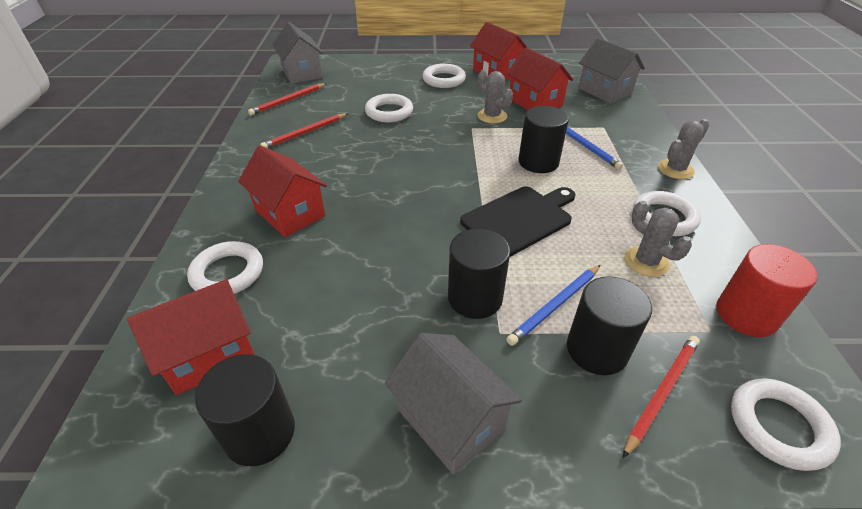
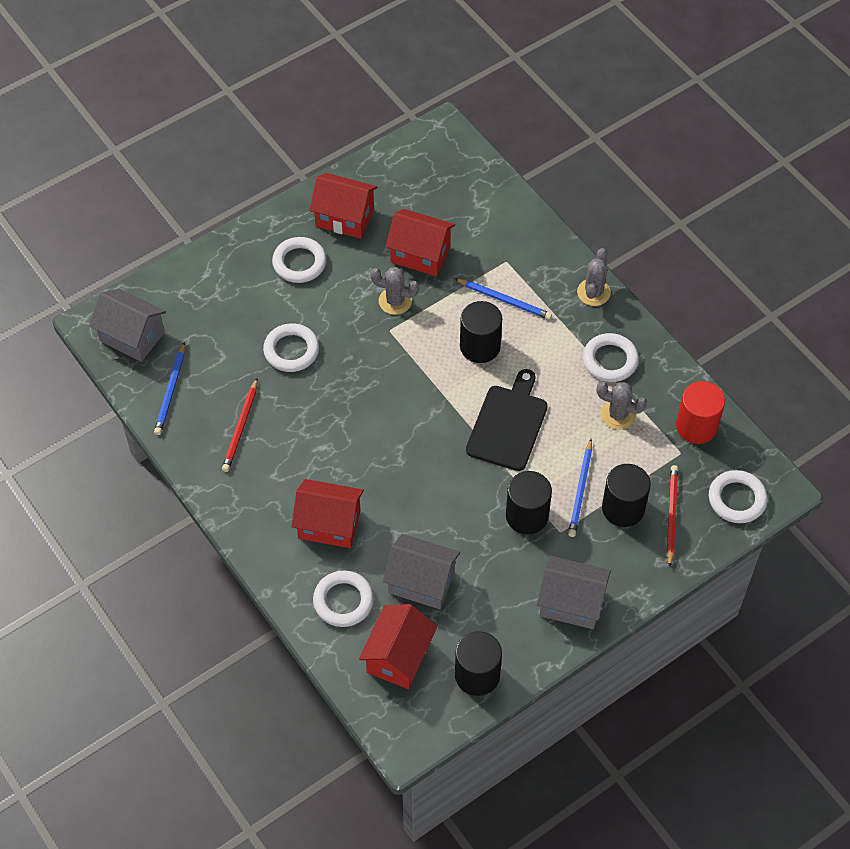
camera: 35 degrees left, 15 degrees up
red pencil [248,83,327,115] -> blue pencil [154,342,185,435]
grey house [578,38,645,103] -> grey house moved to [383,534,460,609]

